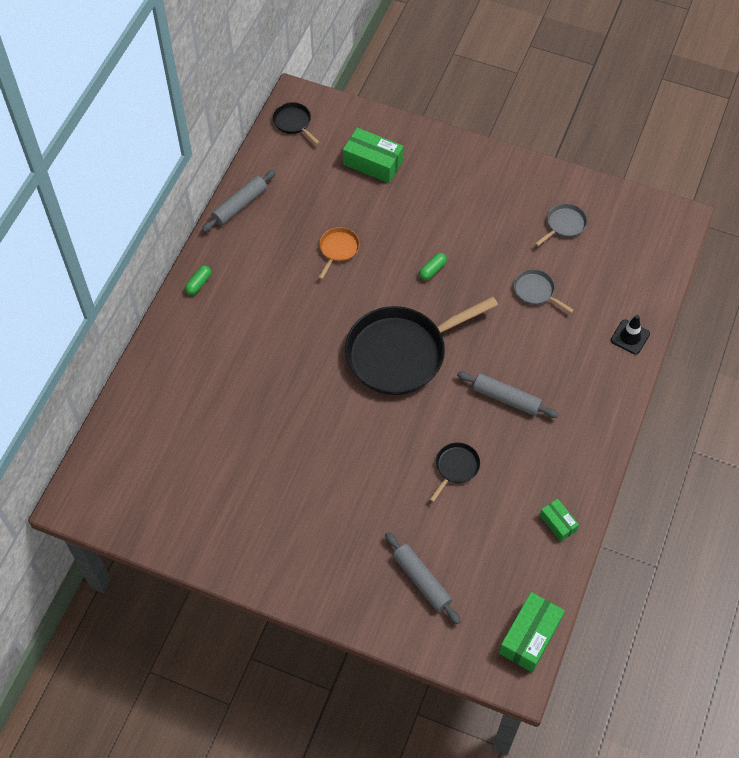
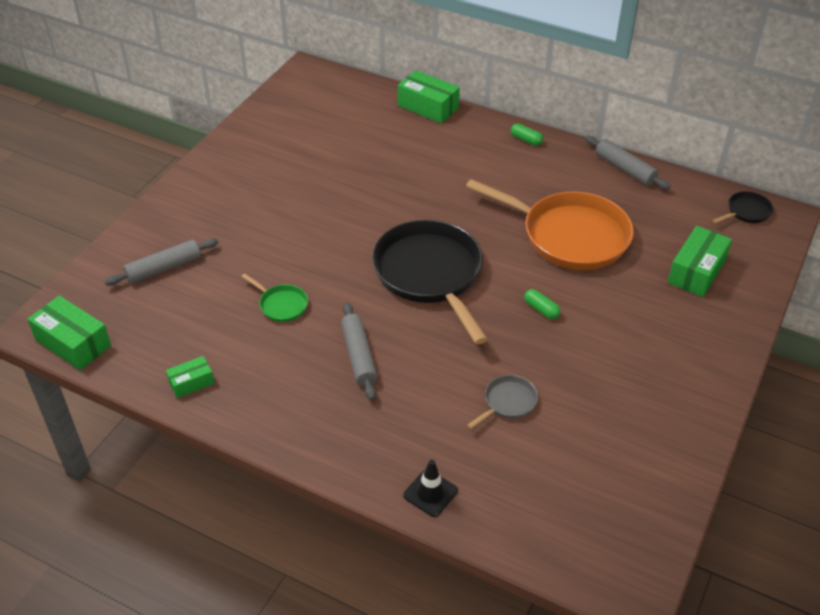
camera: 95 degrees right, 15 degrees down
orange pan [318,227,360,280] -> orange pan [466,179,634,270], size x2.35
black pan [429,442,480,502] -> green pan [241,273,308,322]
grey rolling pin [457,371,559,418] -> grey rolling pin turned 45 degrees counterclockwise [341,303,378,400]
grey pan [535,203,587,246] -> none
none -> green box [398,70,460,123]

